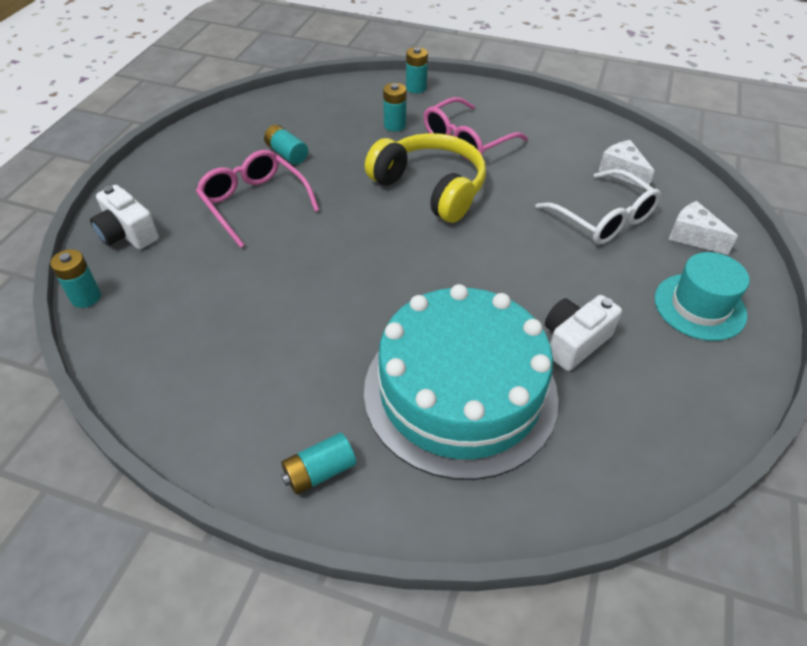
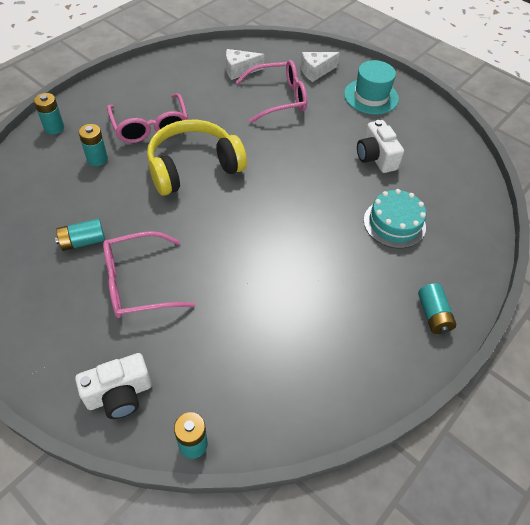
camera: 70 degrees left, 5 degrees up
turquoise cake [364,284,559,480] -> turquoise cake [364,189,426,249], size x0.48
white glasses [535,169,661,245] -> pink glasses [236,60,307,123]

